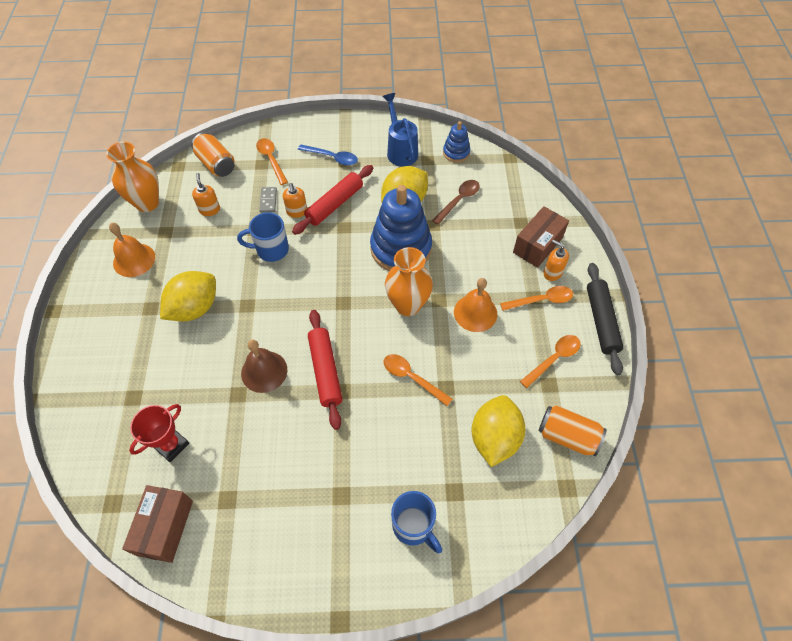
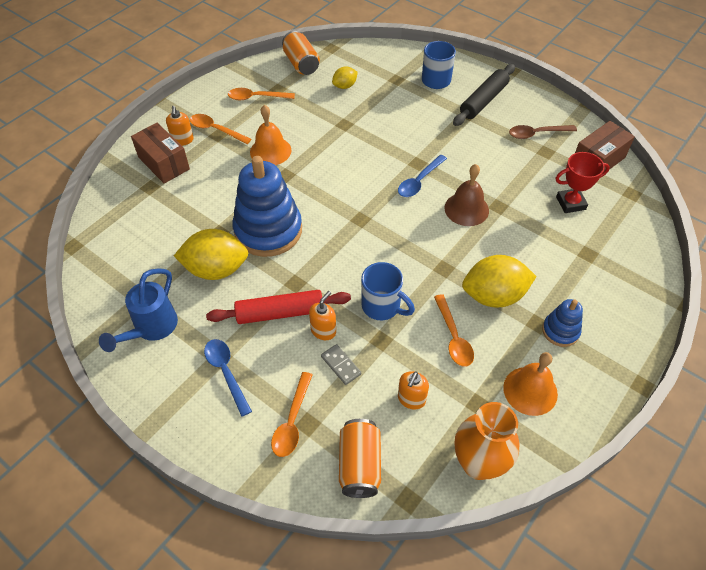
camera: 140 degrees left, 5 degrees down
grey domino [259,187,277,213] -> grey domino turned 75 degrees counterclockwise [321,344,361,385]
red rolling pin [308,310,343,430] -> blue spoon [398,155,447,197]
orange spoon [384,354,452,406] -> orange spoon moved to [434,294,474,366]
orange vase [385,247,433,316] -> none
brown spoon [432,180,480,225] -> brown spoon moved to [509,125,577,139]
blue stacking toy [443,121,470,162] -> blue stacking toy moved to [542,299,583,347]
yellow lemon [472,395,526,467] -> yellow lemon [332,66,358,89], size x0.52
brown box [513,206,569,268] -> brown box turned 60 degrees clockwise [131,123,190,184]
black rolling pin [587,263,624,375] -> black rolling pin moved to [453,64,515,126]

